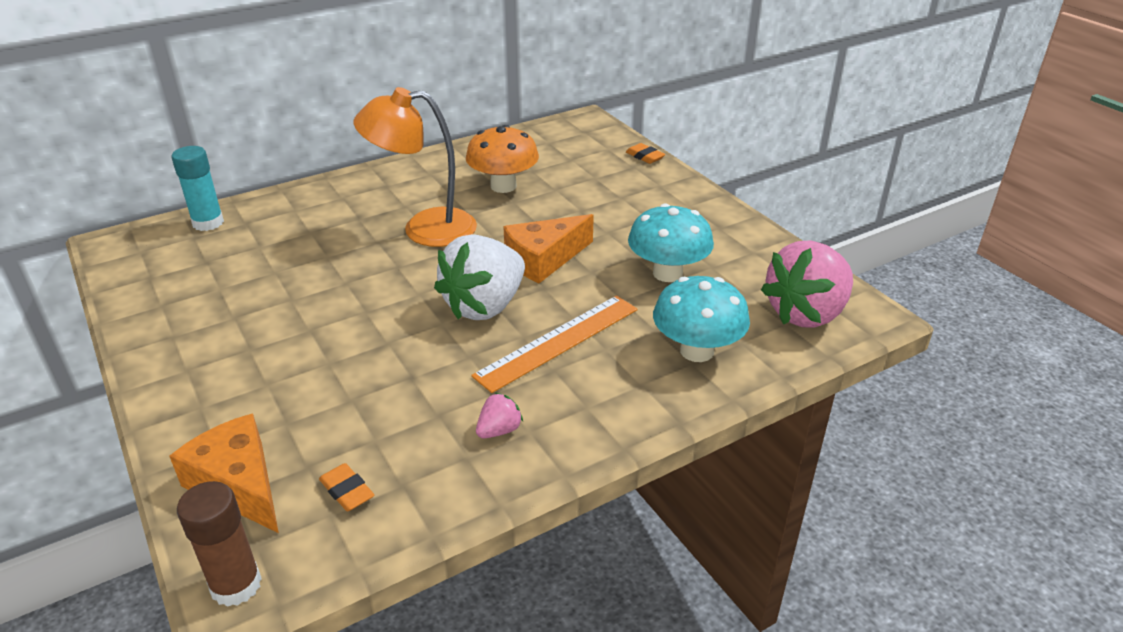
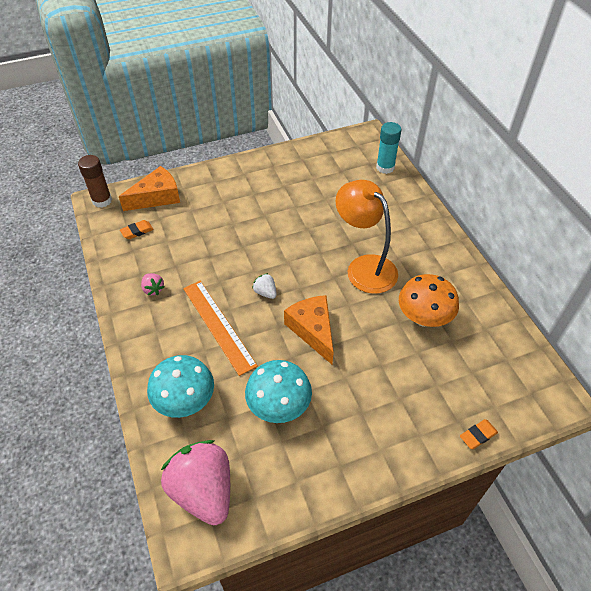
camera: 100 degrees right, 15 degrees up
orange lamp [354,87,477,247] -> orange lamp turned 45 degrees counterclockwise [336,180,398,294]
white strawberry [434,234,525,320] -> white strawberry [252,273,277,299], size x0.42

